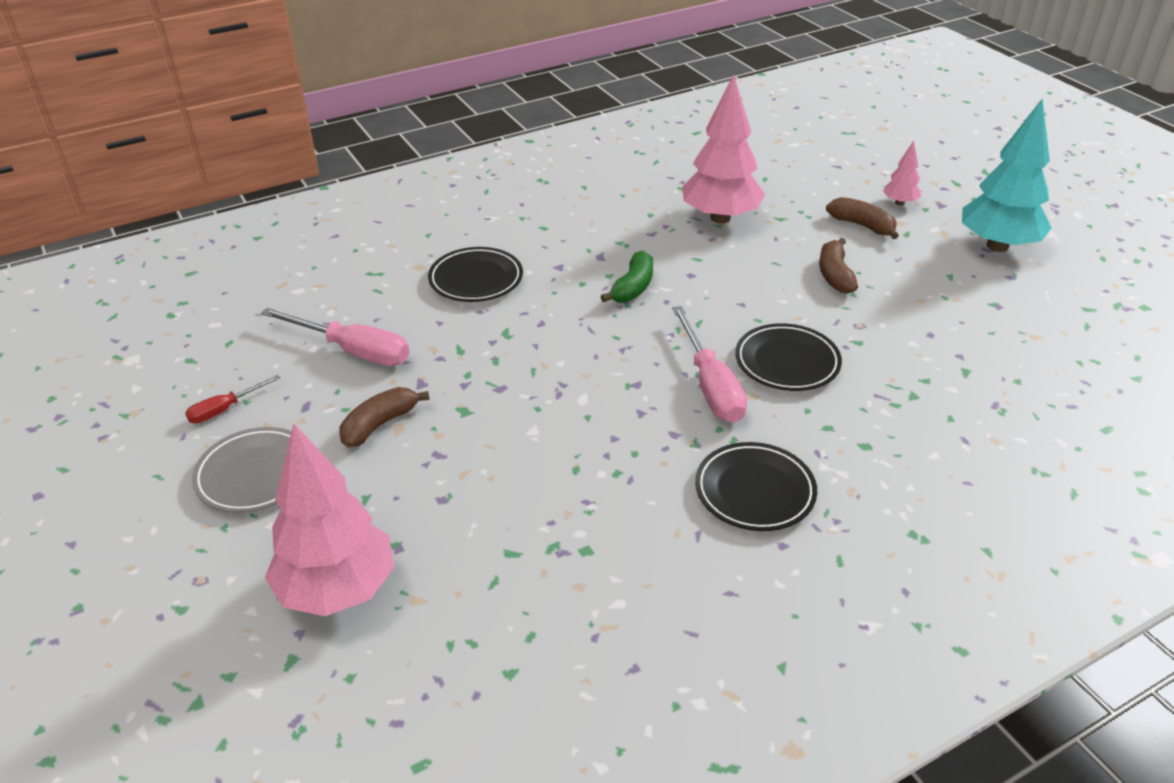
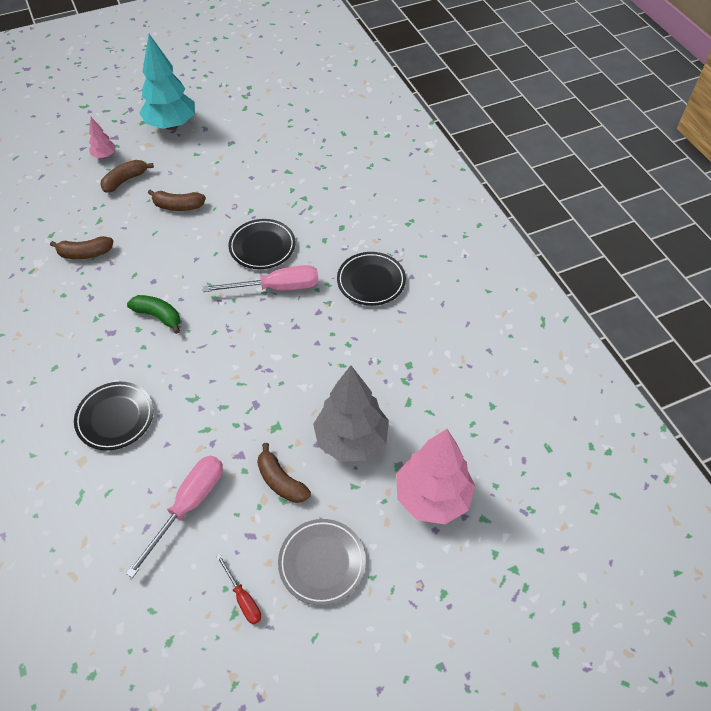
camera: 85 degrees left, 15 degrees up
pink tree [682,74,765,224] -> brown banana [50,236,113,259]
none -> grey tree [313,365,389,462]

